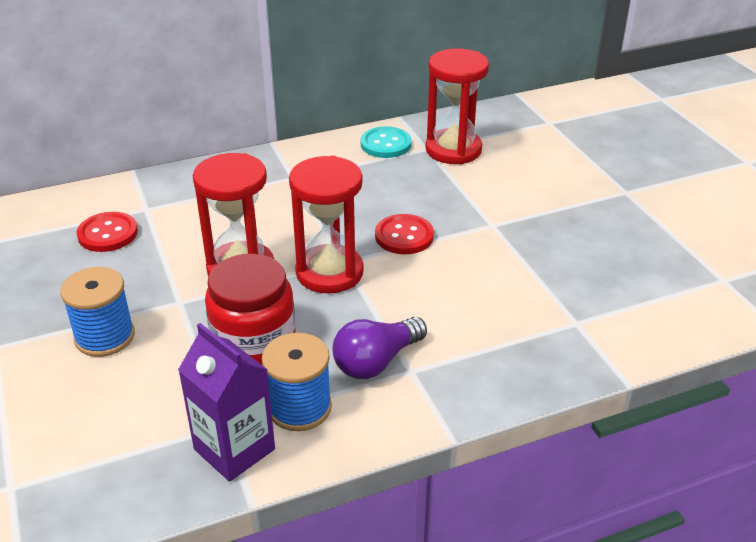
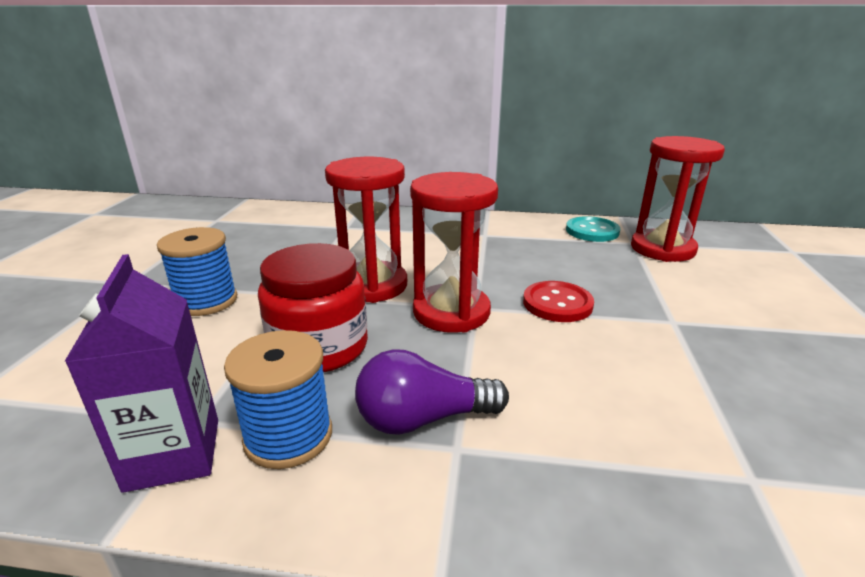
camera: 30 degrees right, 10 degrees down
red button [76,212,138,252] -> none

